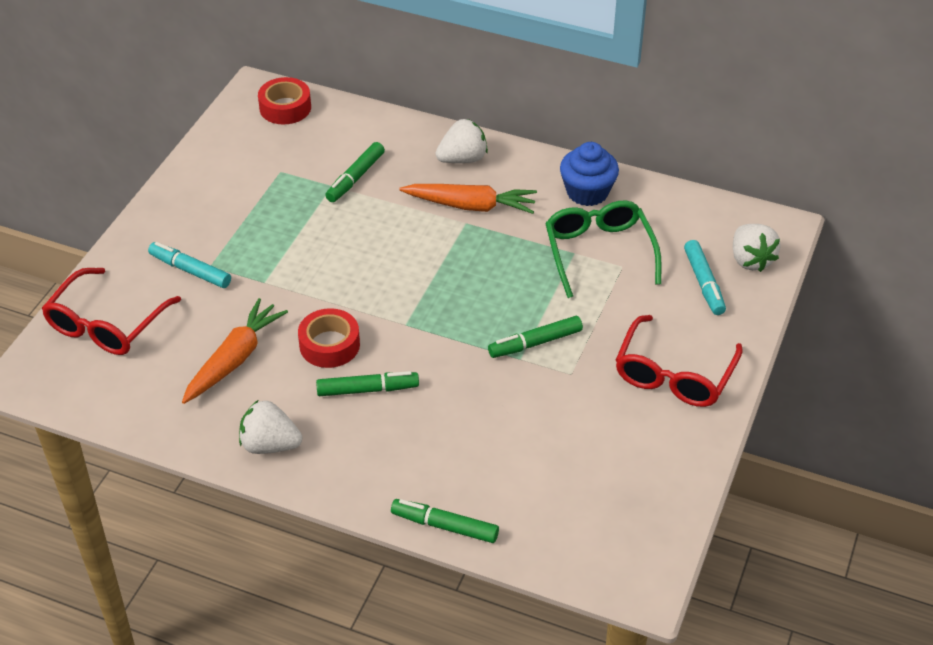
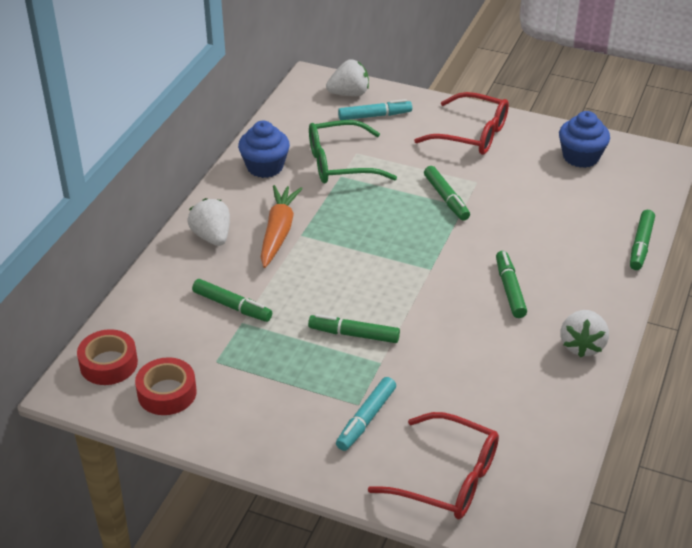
camera: 90 degrees left, 5 degrees down
orange carrot [182,298,288,404] -> none
red tape [298,308,360,368] -> red tape moved to [135,357,196,415]
none -> green marker [308,314,400,343]
none -> blue cupcake [559,111,610,168]

